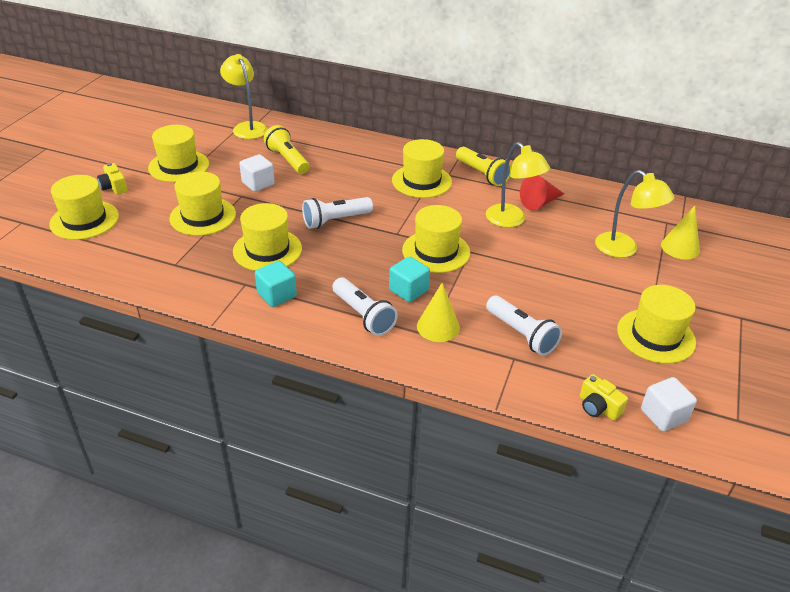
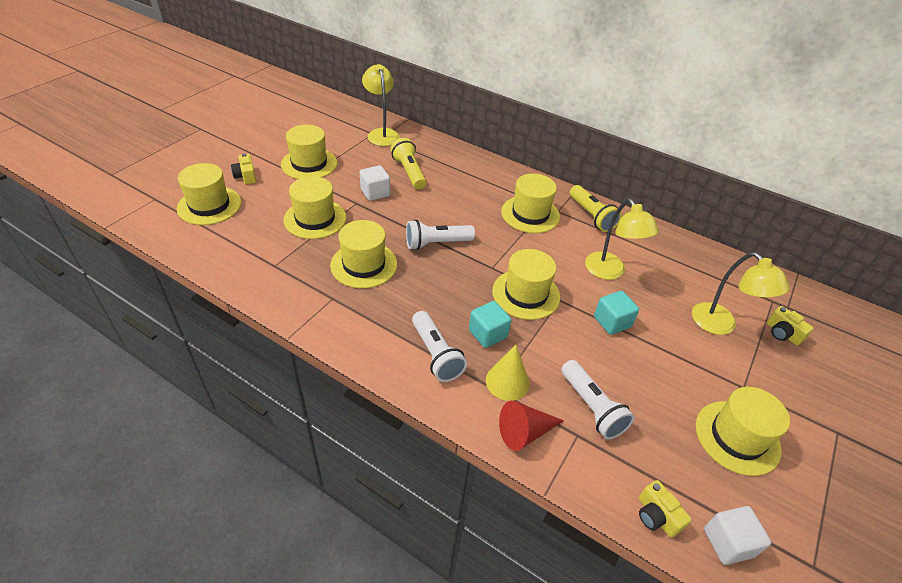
camera: 10 degrees right, 5 degrees up
turquoise cube [255,261,297,307] -> turquoise cube moved to [594,291,639,335]
red cone [520,175,564,210] -> red cone moved to [499,401,564,451]
yellow cone [661,206,700,260] -> yellow camera [767,306,814,345]

